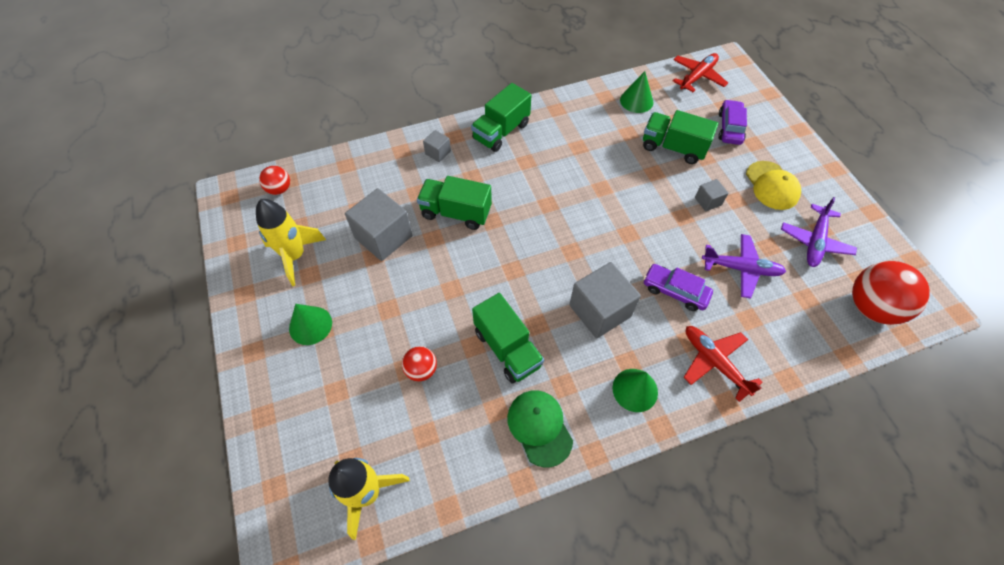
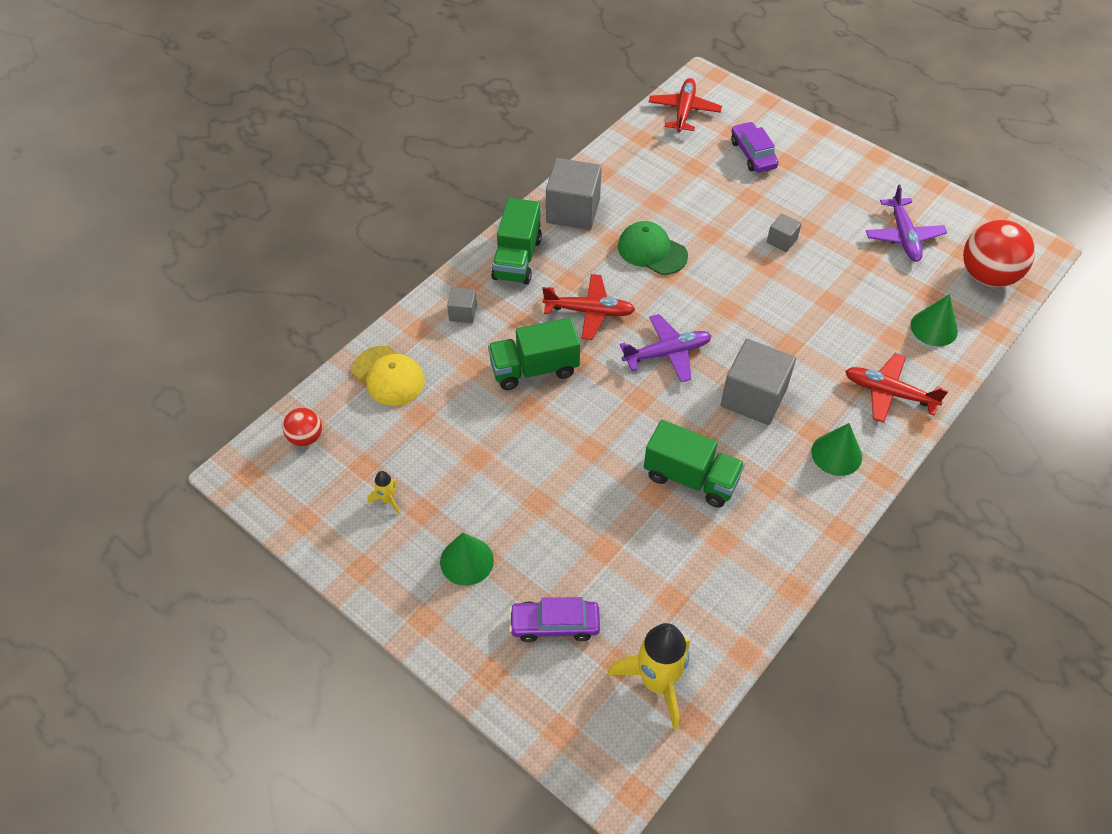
camera: 30 degrees left, 5 degrees down
yellow rocket [256,199,326,286] -> yellow rocket [368,471,400,515], size x0.45
grey cube [345,188,412,261] -> grey cube moved to [546,158,602,230]
red ball [402,346,437,381] -> none
green cap [507,390,573,468] -> green cap moved to [618,221,688,275]
green cone [620,71,653,113] -> green cone moved to [911,294,958,346]
green truck [643,110,718,164] -> none
purple car [643,264,713,311] -> purple car moved to [509,597,600,642]
purple plane [702,234,786,299] -> purple plane moved to [620,314,712,382]
yellow cap [746,161,801,210] -> yellow cap moved to [352,346,425,406]
none -> red plane [542,274,635,340]

